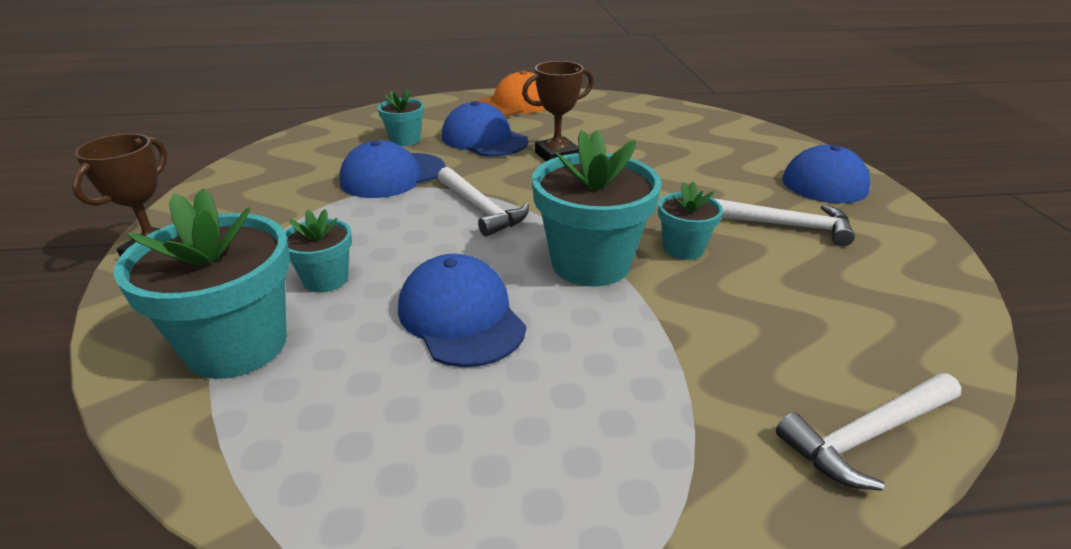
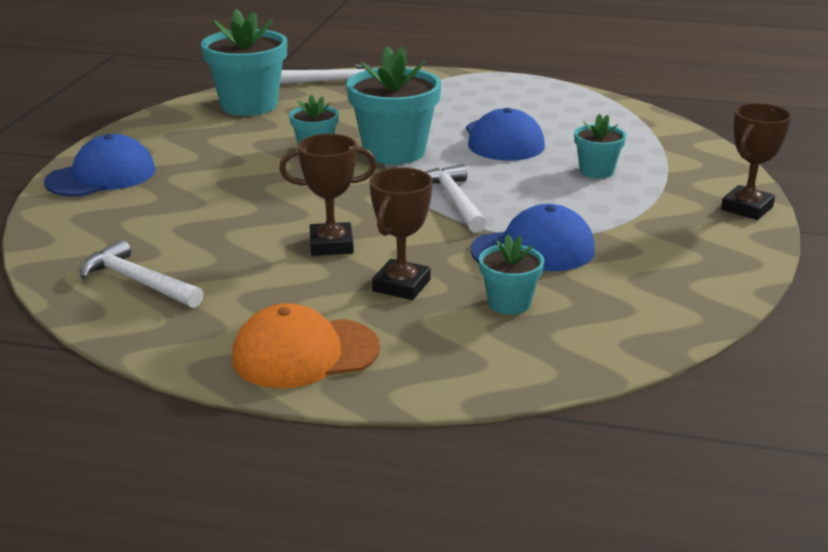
camera: 160 degrees left, 5 degrees down
turquoise flower pot [114,189,290,379] -> turquoise flower pot moved to [201,8,287,116]
blue cap [442,101,528,157] -> brown trophy [369,167,433,300]
white hammer [713,198,855,246] -> white hammer moved to [80,239,203,308]

